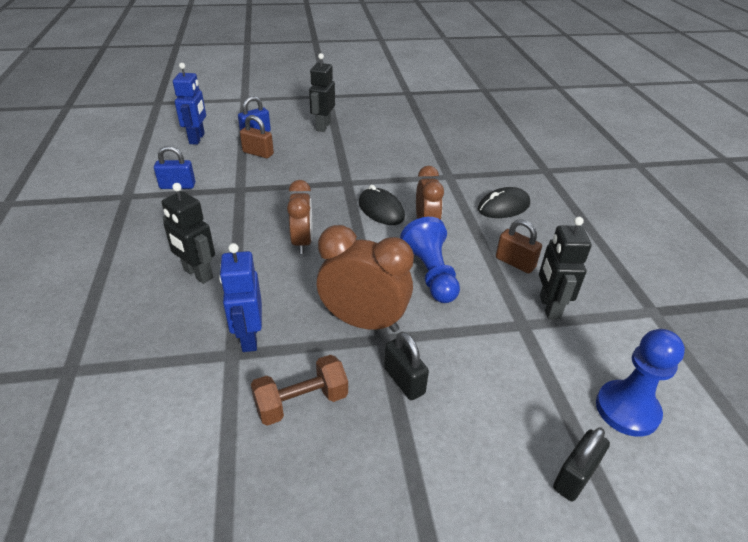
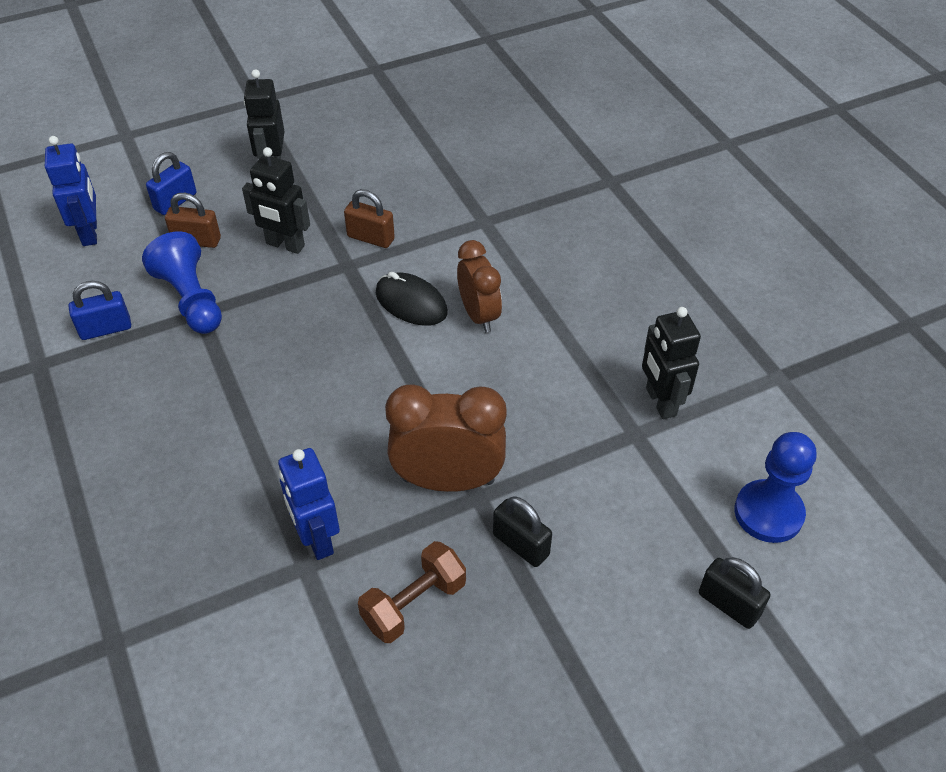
camera: 15 degrees left, 10 degrees up
black robot [162,183,215,284] -> black robot moved to [242,147,310,254]
brown clock [287,180,312,254] -> none
blue pawn [400,217,460,303] -> blue pawn moved to [142,231,222,334]
black mouse [478,187,530,218] -> none
brown padlock [496,219,542,274] -> brown padlock moved to [344,189,395,248]
black padlock [553,428,610,501] -> black padlock turned 75 degrees counterclockwise [699,557,770,629]

